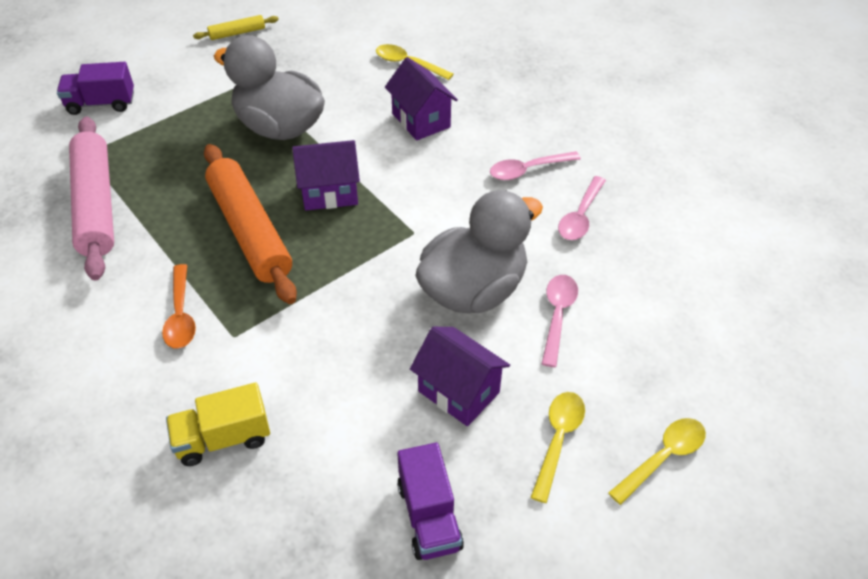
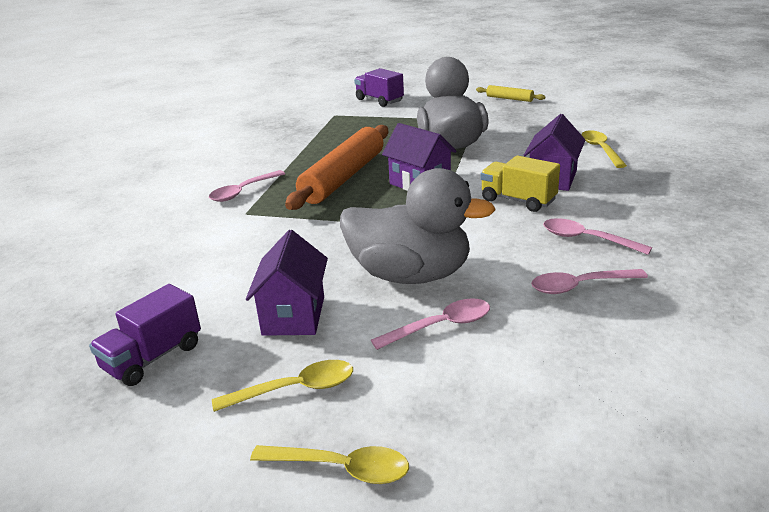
camera: 55 degrees right, 20 degrees down
pink rolling pin [69,117,114,280] -> none
orange spoon [162,264,196,349] -> pink spoon [209,170,285,202]
yellow truck [166,383,270,466] -> yellow truck moved to [480,155,560,212]

